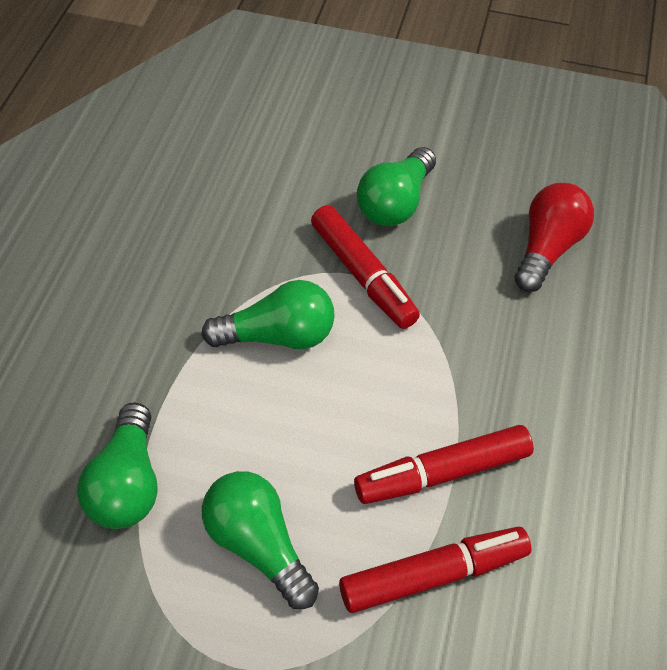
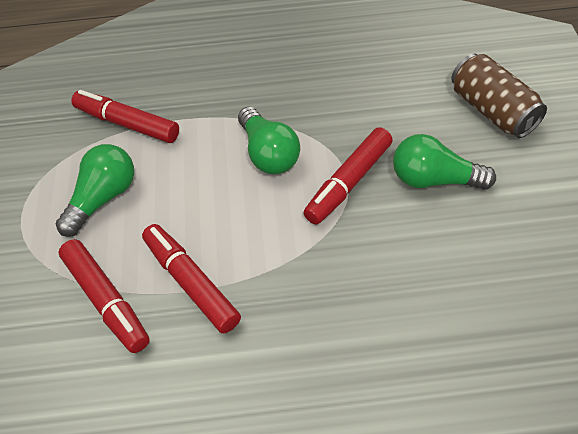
camera: 75 degrees right, 0 degrees up
green light bulb [77,402,158,529] -> red marker [71,90,179,143]
red light bulb [514,183,594,292] -> none
none -> brown can [451,54,547,138]

